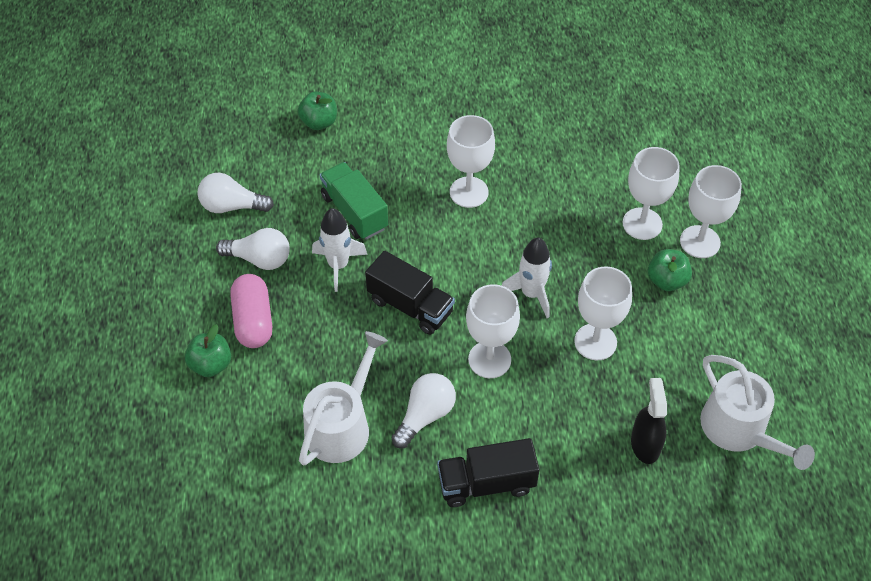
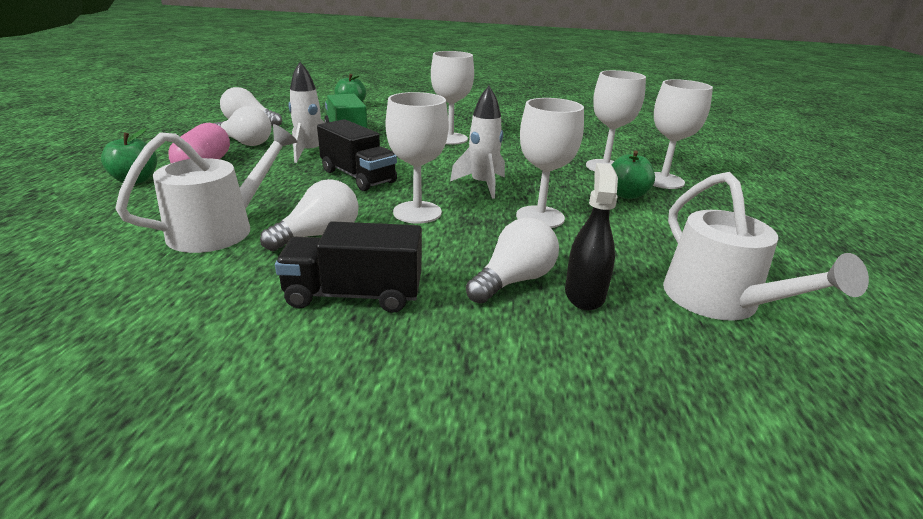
camera: 10 degrees right, 25 degrees down
none -> white light bulb [466,218,559,304]

